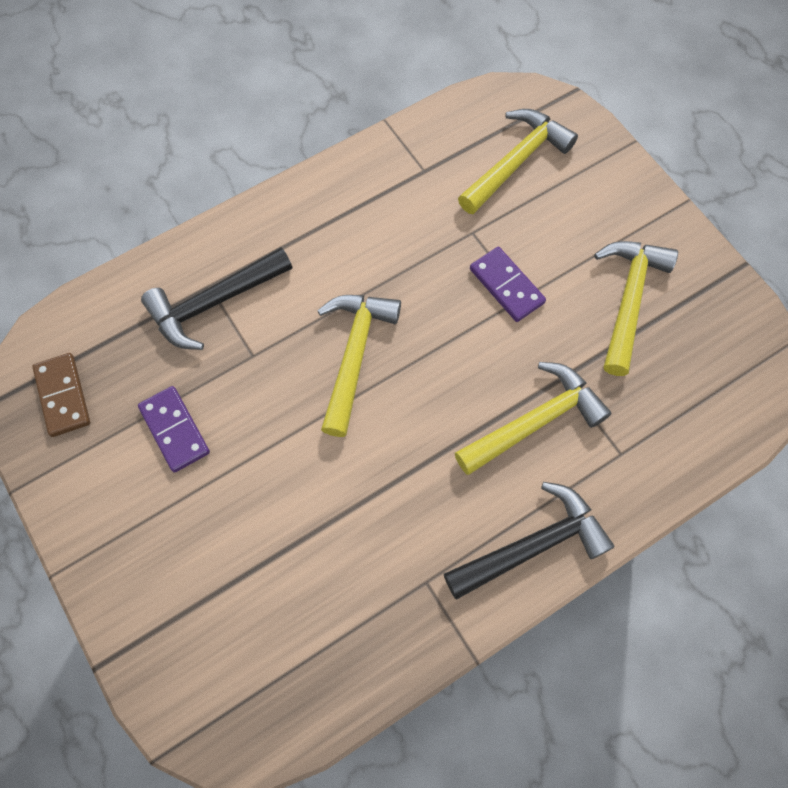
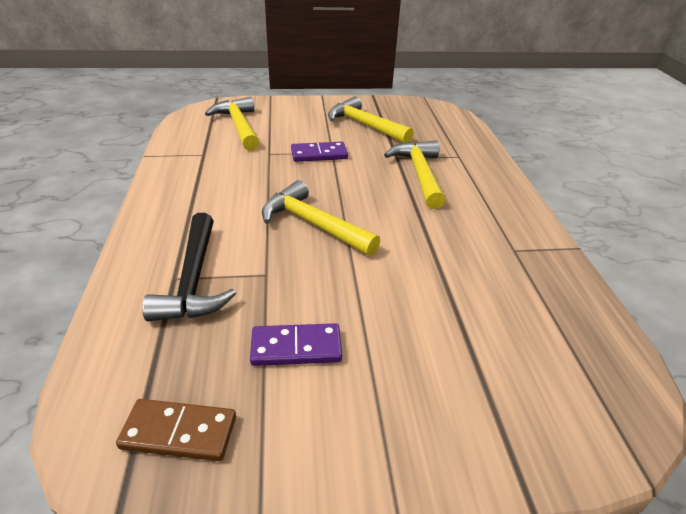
camera: 65 degrees left, 30 degrees down
black hammer [444,482,615,600] -> none

